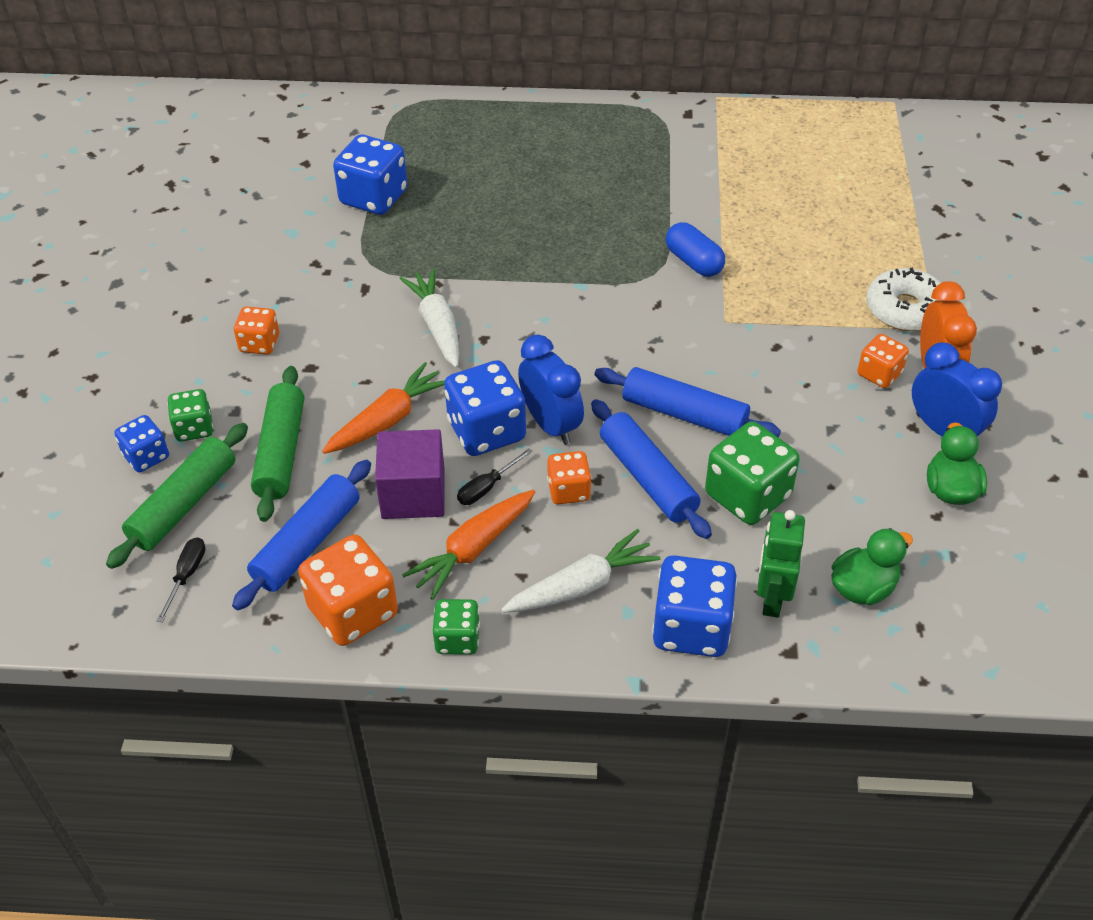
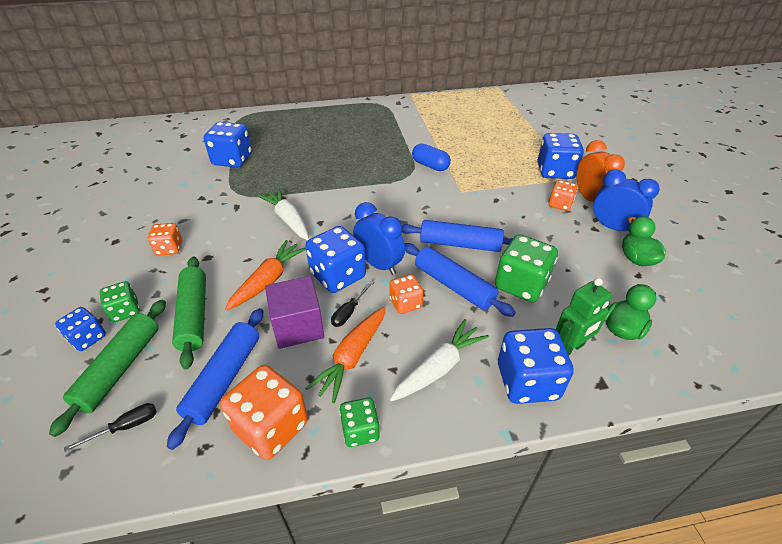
camera: 15 degrees left, 5 degrees down
black screwdriver [156,537,206,622] -> black screwdriver turned 60 degrees clockwise [64,403,157,452]
green robot [757,510,805,618] -> green robot turned 120 degrees counterclockwise [555,278,612,355]
white donut [867,268,941,331] -> blue dice [538,133,584,179]

